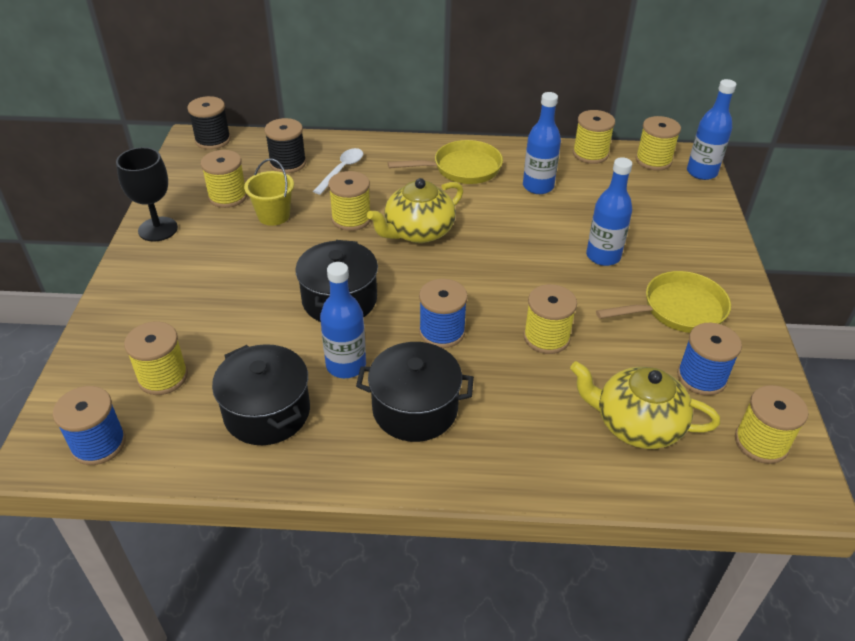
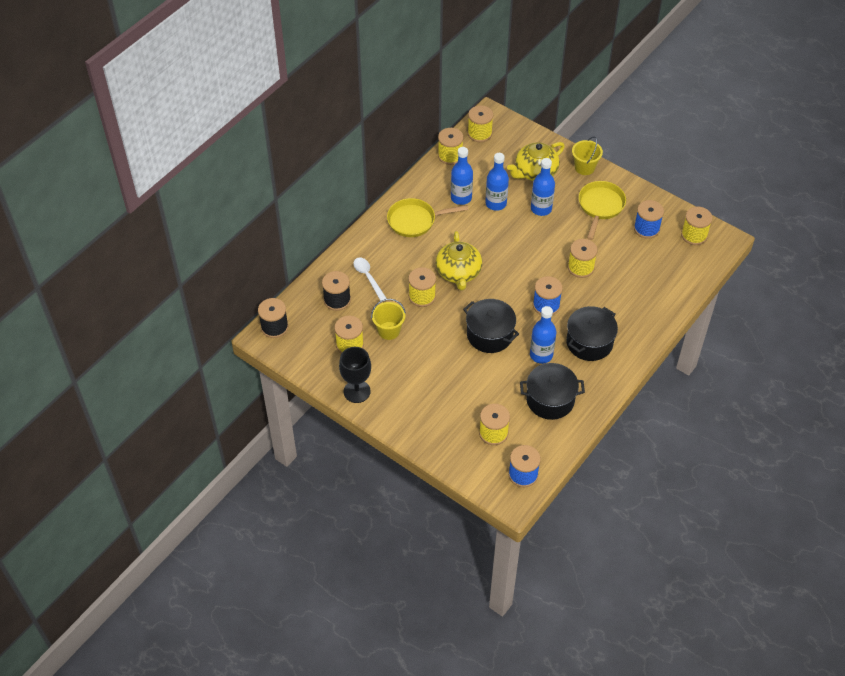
camera: 55 degrees left, 10 degrees up
yellow pan [388,140,503,184] -> yellow pan turned 120 degrees counterclockwise [387,198,469,237]
yellow teapot [570,361,720,449] -> yellow teapot moved to [507,142,565,181]
blue bottle [687,79,736,180] -> blue bottle moved to [485,153,509,211]
none -> yellow bucket [572,137,603,175]

